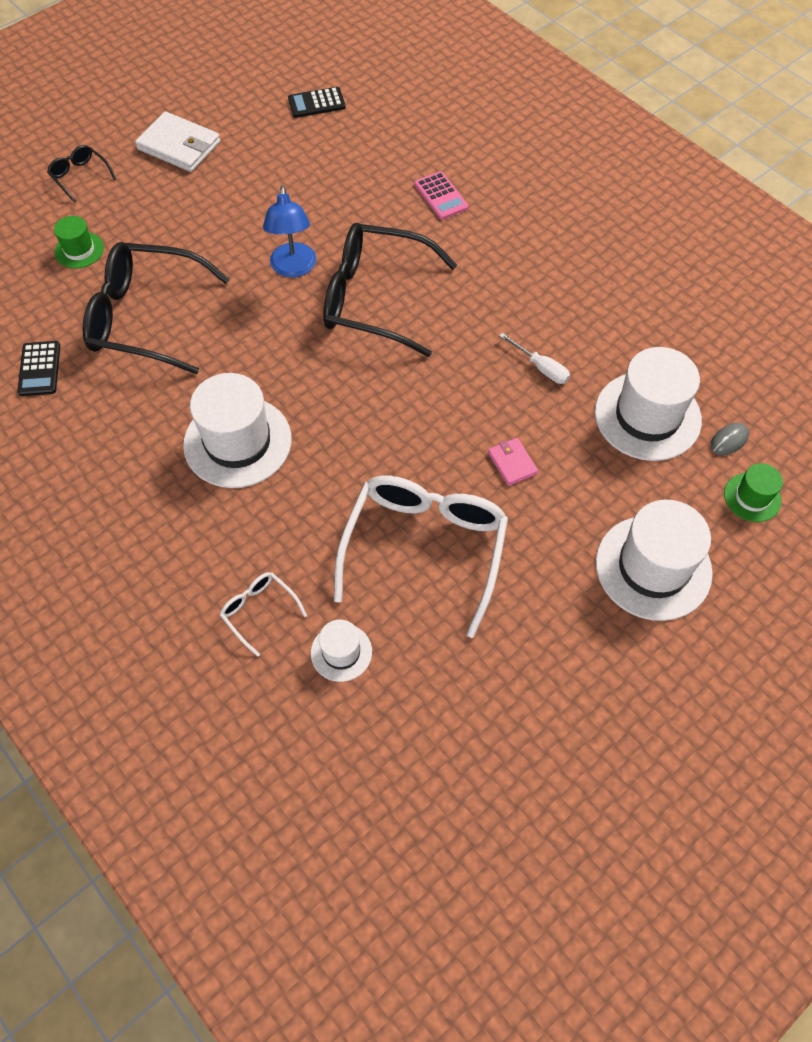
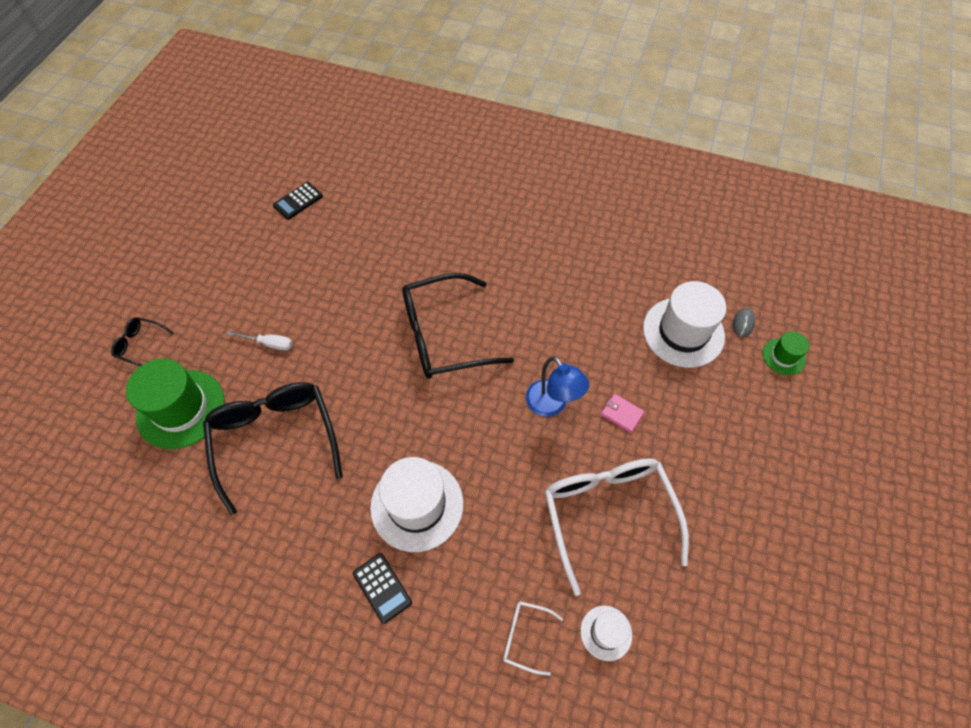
camera: 30 degrees left, 0 degrees up
black calculator [17,341,60,396] -> black calculator moved to [353,553,412,624]
green hat [54,216,104,268] -> green hat [126,359,225,449], size x1.97
black glasses [83,242,230,374] -> black glasses turned 90 degrees clockwise [203,382,343,515]
white wallet [135,111,221,172] -> none
blue lamp [263,185,316,278] -> blue lamp moved to [526,356,589,417]
pink calculator [414,171,468,220] -> none
white screwdriver [499,333,570,384] -> white screwdriver moved to [227,331,293,351]
white hat [596,500,713,621] -> none

